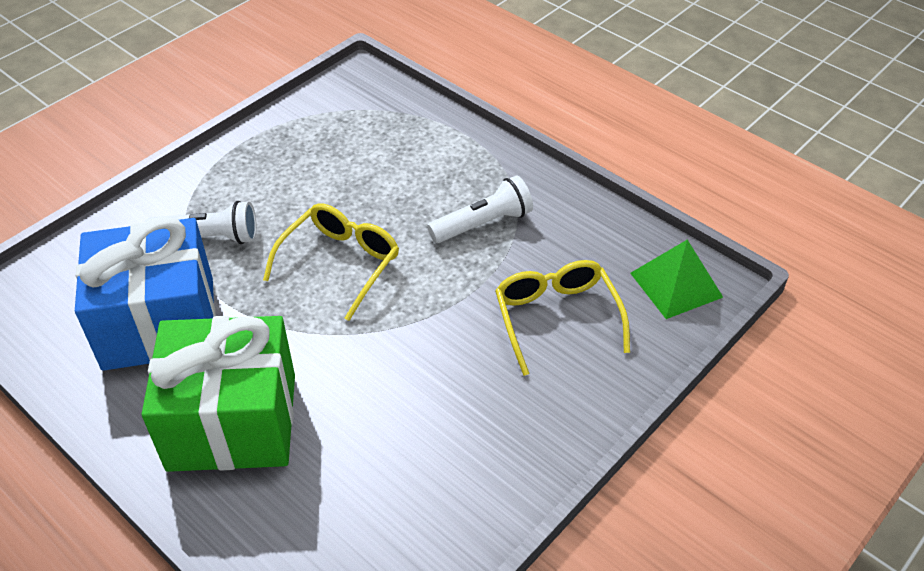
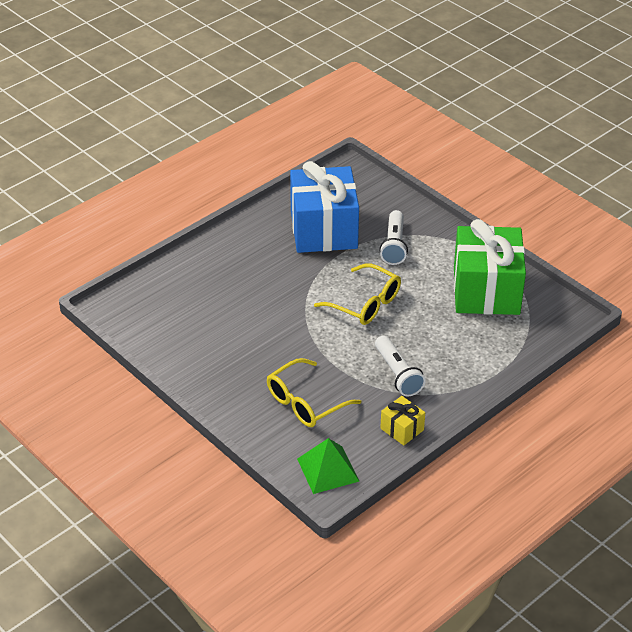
camera: 95 degrees right, 5 degrees down
green gift [141,316,295,472] -> green gift moved to [454,219,526,315]
yellow glasses [495,260,630,376] -> yellow glasses turned 150 degrees clockwise [267,358,361,427]
none -> yellow gift [380,396,425,446]

